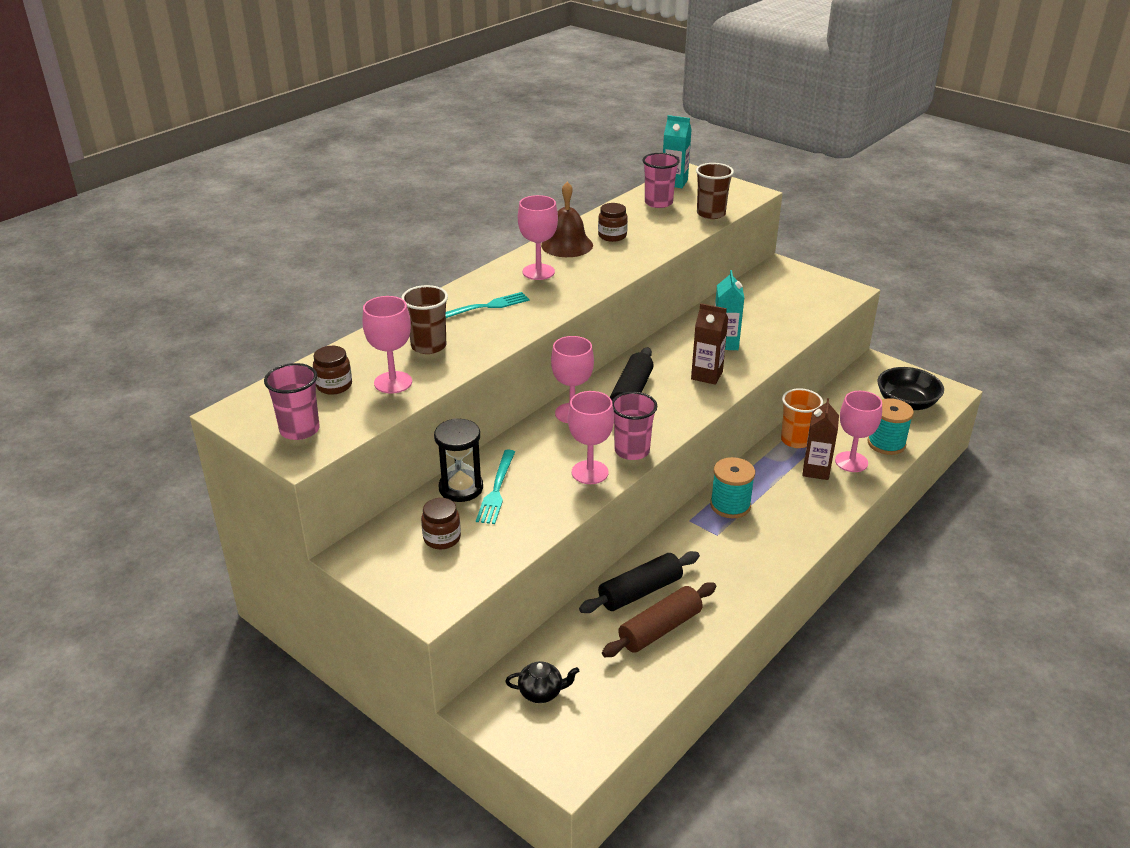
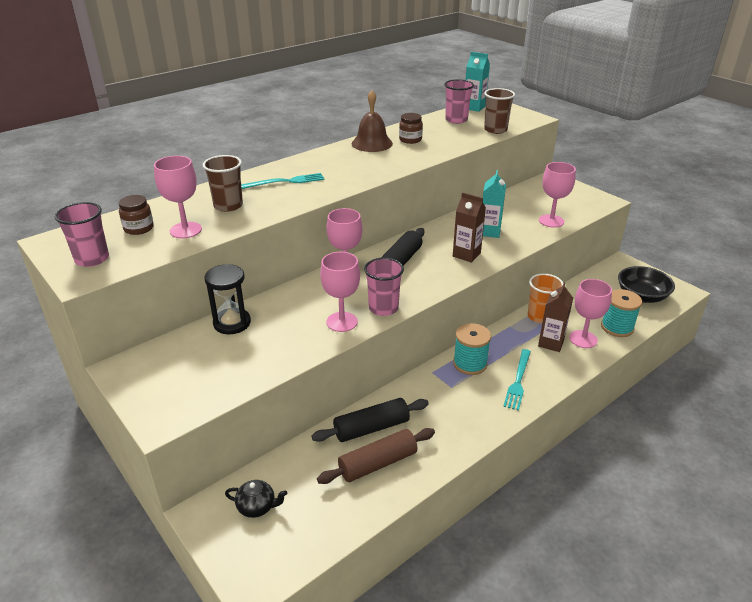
camera: 10 degrees right, 0 degrees up
brown jar [421,498,461,549] -> none
turquoise fork [476,450,515,524] -> turquoise fork moved to [503,349,531,410]
pink goblet [518,195,558,280] -> pink goblet moved to [539,162,576,228]

